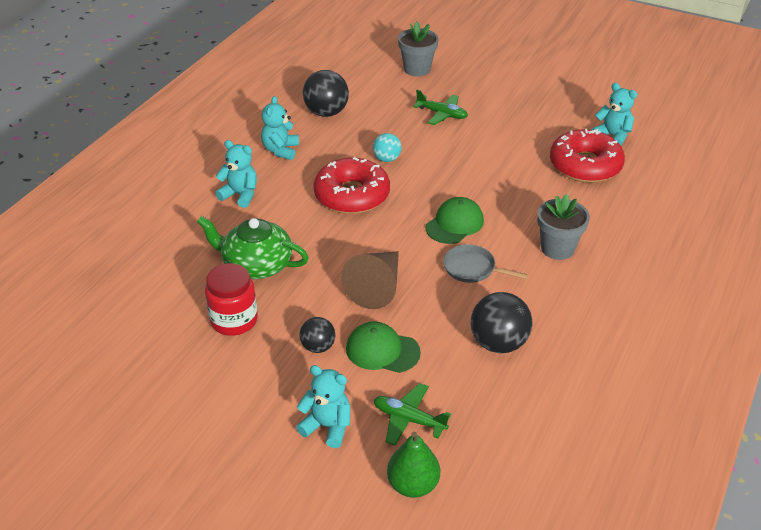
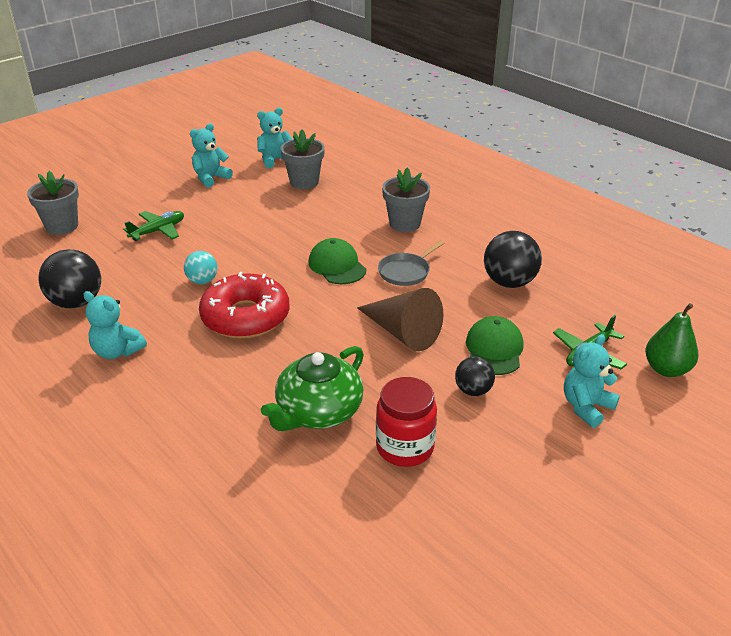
camera: 70 degrees left, 5 degrees down
turquoise teddy bear [215,140,257,208] -> turquoise teddy bear moved to [190,123,233,187]
green cap [346,321,421,373] -> green cap turned 150 degrees clockwise [466,316,524,375]
red donut [550,129,625,183] -> grey flower pot [281,130,325,189]

